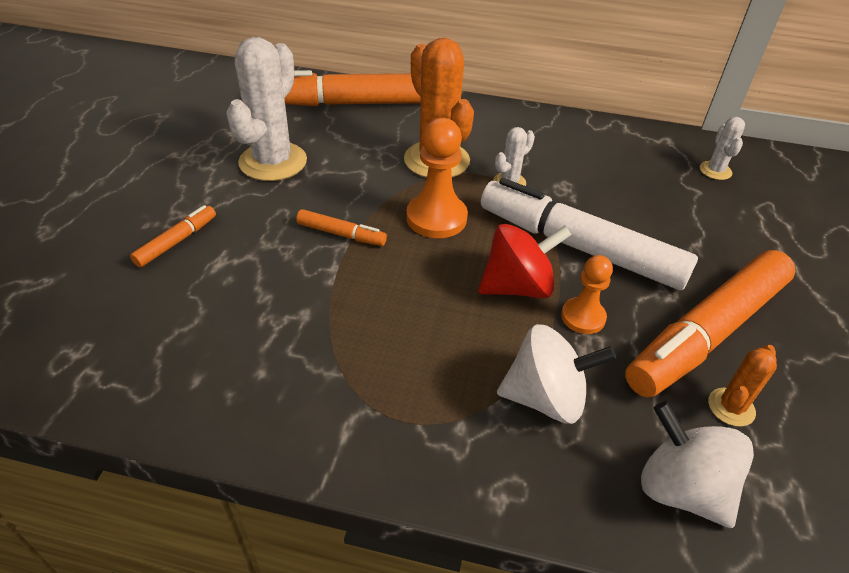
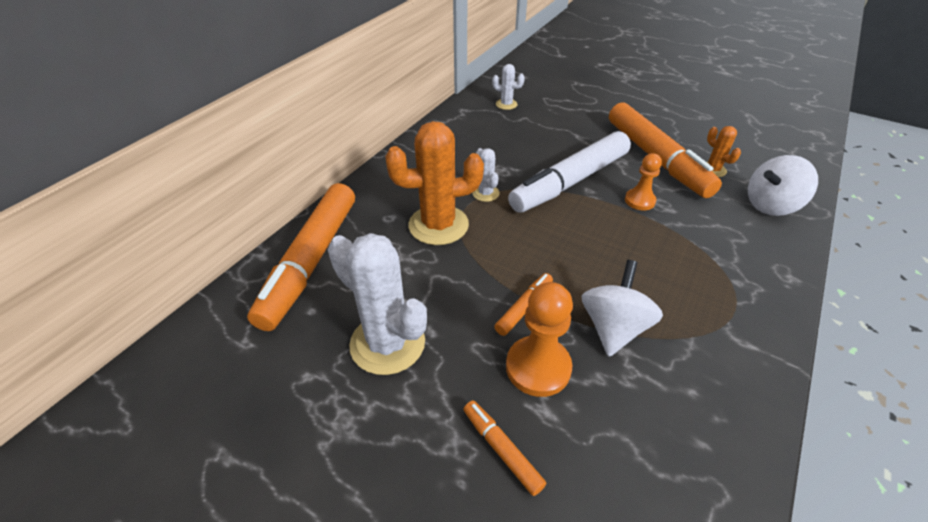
camera: 70 degrees left, 0 degrees up
orange pawn [406,118,468,238] -> orange pawn moved to [506,282,573,397]
red spinning top [478,224,572,298] -> none
white spinning top [497,324,616,424] -> white spinning top moved to [582,260,663,357]

